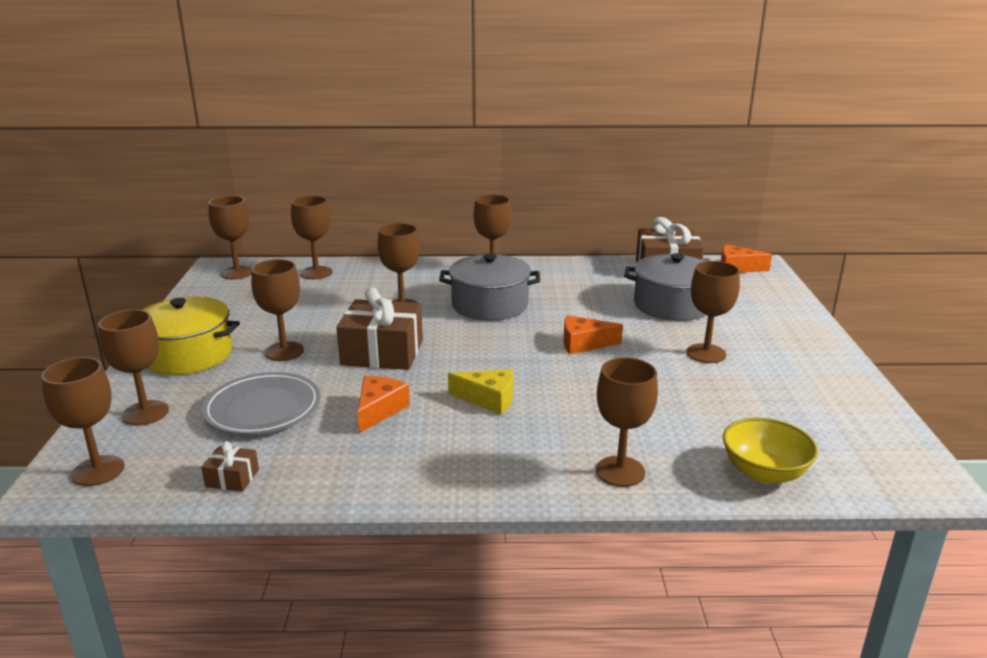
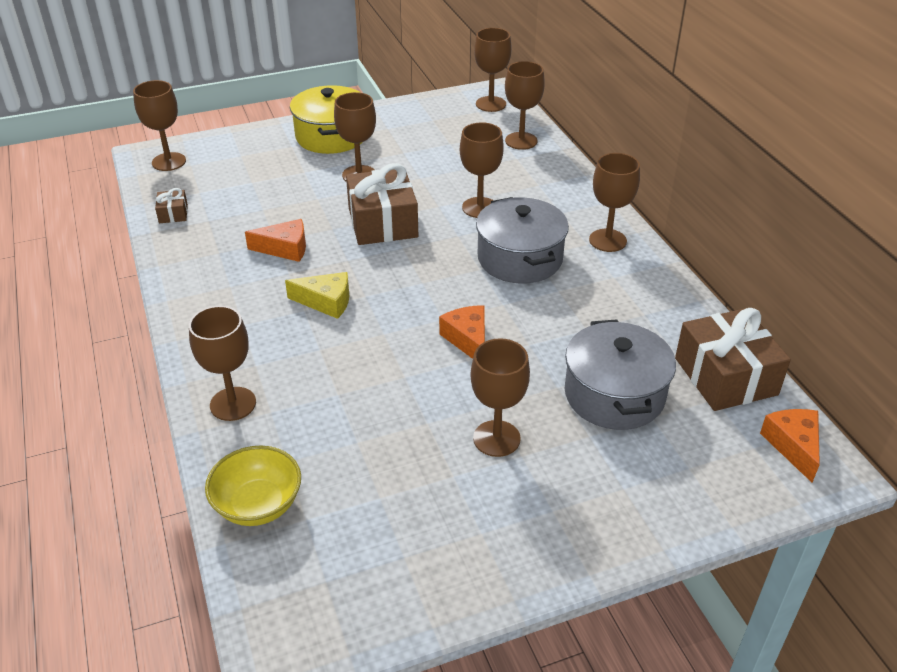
camera: 70 degrees right, 15 degrees up
brown goblet [98,309,169,426] -> none
grey plate [202,372,321,435] -> none
yellow cheese [448,369,513,415] -> yellow cheese turned 75 degrees counterclockwise [285,272,349,319]

